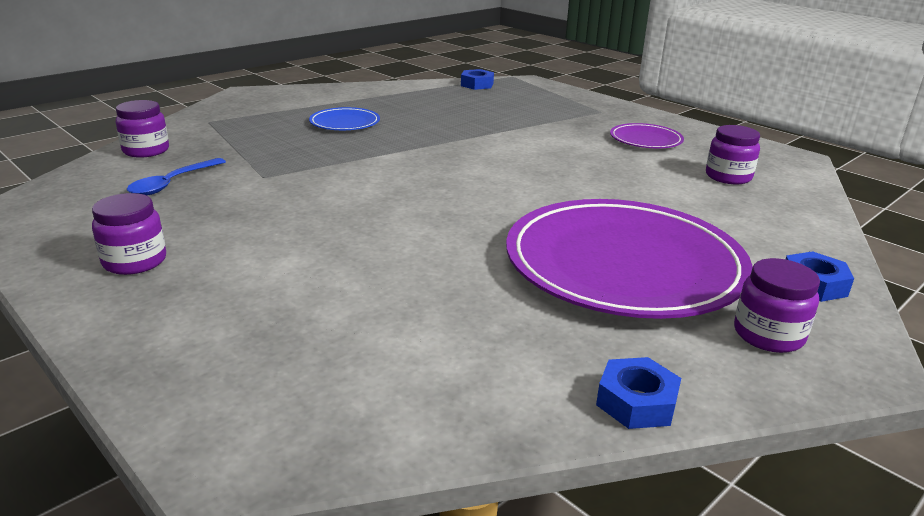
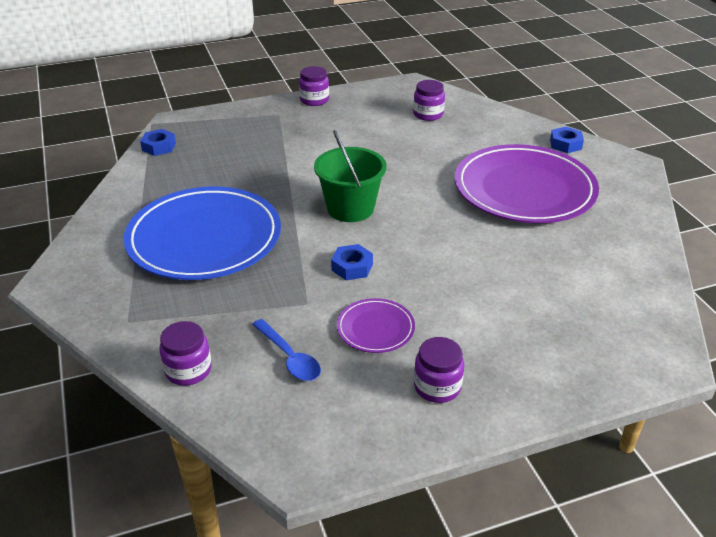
camera: 65 degrees left, 10 degrees up
blue plate [309,107,380,130] -> blue plate [124,186,281,280], size x2.26
blue nut [596,357,681,429] -> blue nut moved to [331,244,373,280]
purple plate [610,123,684,148] -> purple plate moved to [337,298,415,353]
purple jar [734,258,820,353] -> purple jar moved to [299,66,329,106]
none -> green bucket [314,130,387,222]

